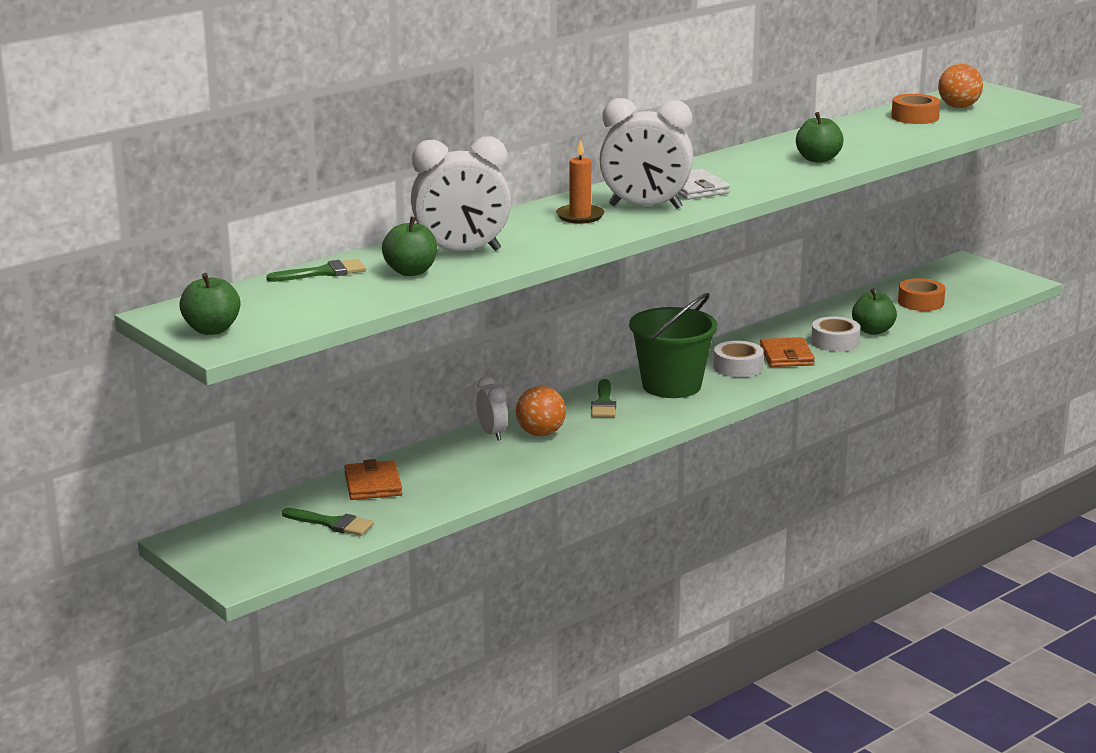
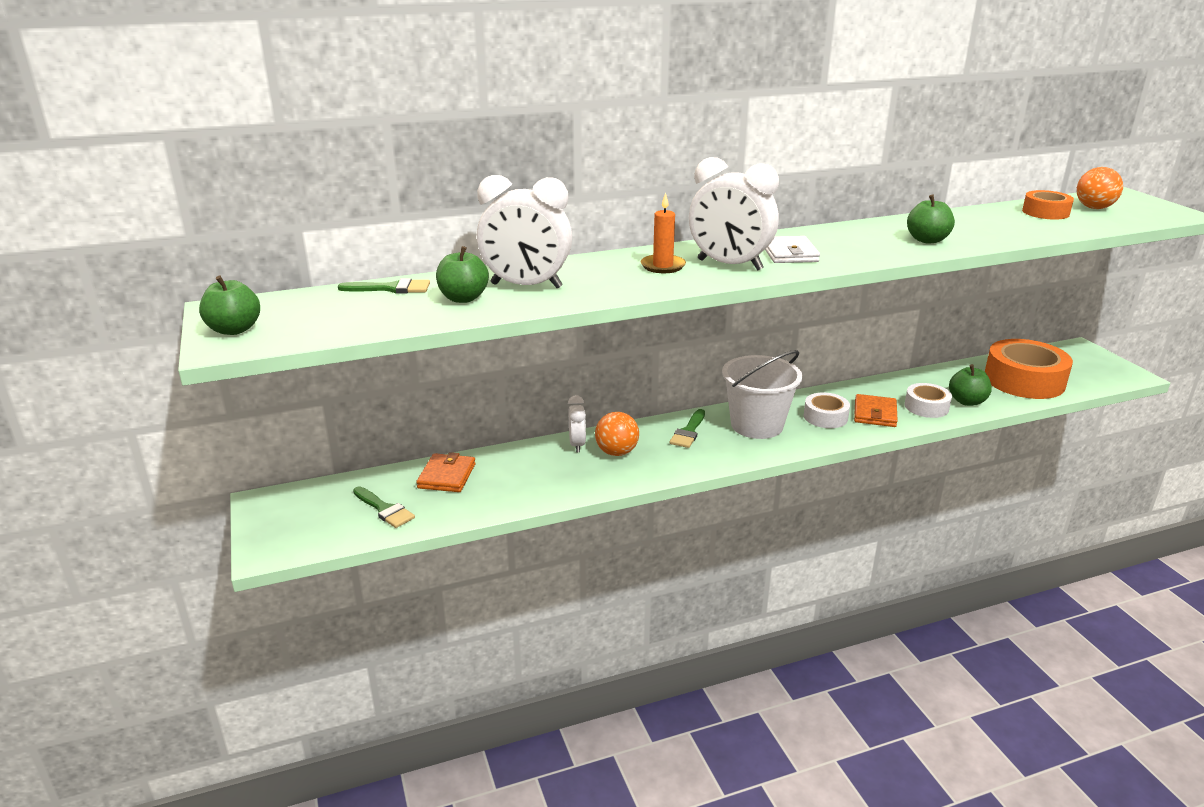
camera: 20 degrees right, 5 degrees up
green bucket [629,293,718,398] -> white bucket [722,350,802,439]
orange tape [898,278,945,311] -> orange tape [985,339,1073,399], size x1.87

